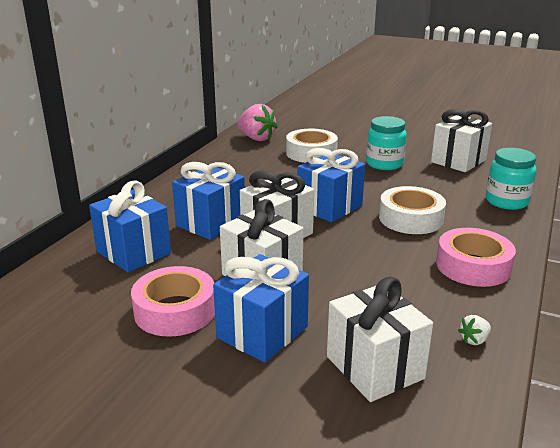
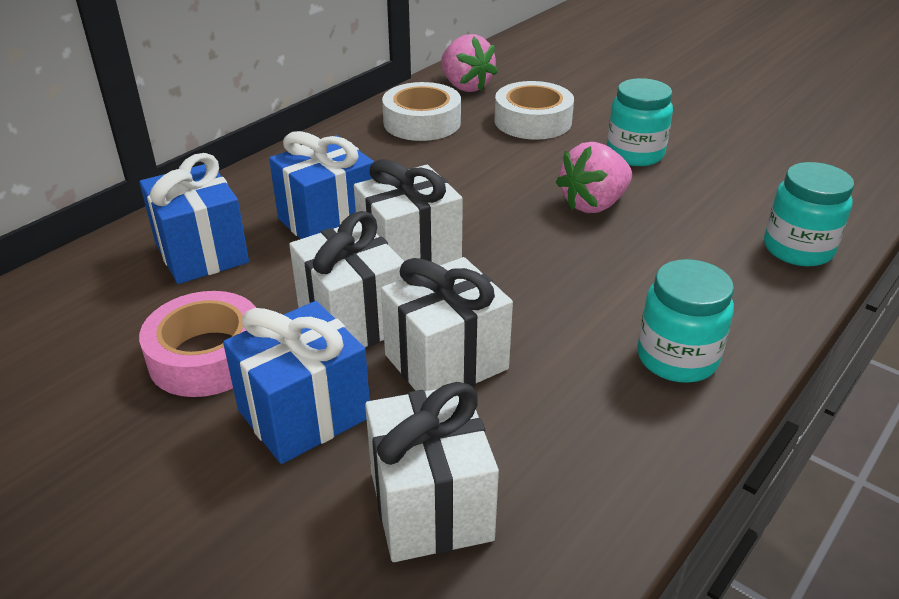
camera: 15 degrees right, 10 degrees up
blue gift [297,148,365,223] -> none
white tape [379,186,446,234] -> white tape moved to [382,82,461,141]
white gift [431,109,492,172] -> white gift moved to [381,257,513,391]
pink tape [436,228,516,287] -> turquoise jar [637,259,734,383]
white strawberry [458,315,491,345] -> none
none -> pink strawberry [556,142,632,213]

